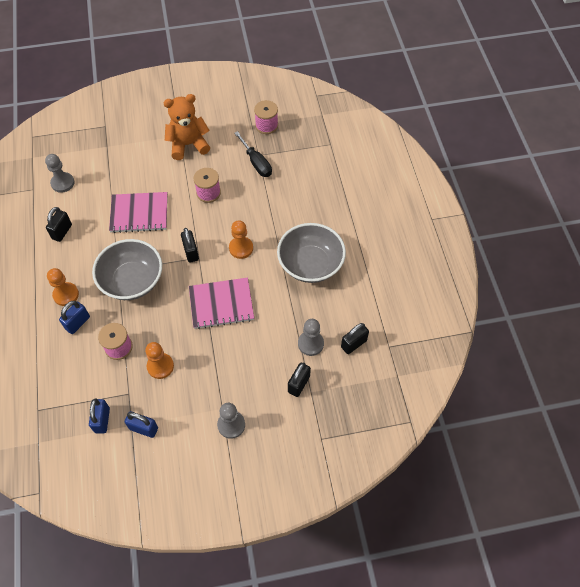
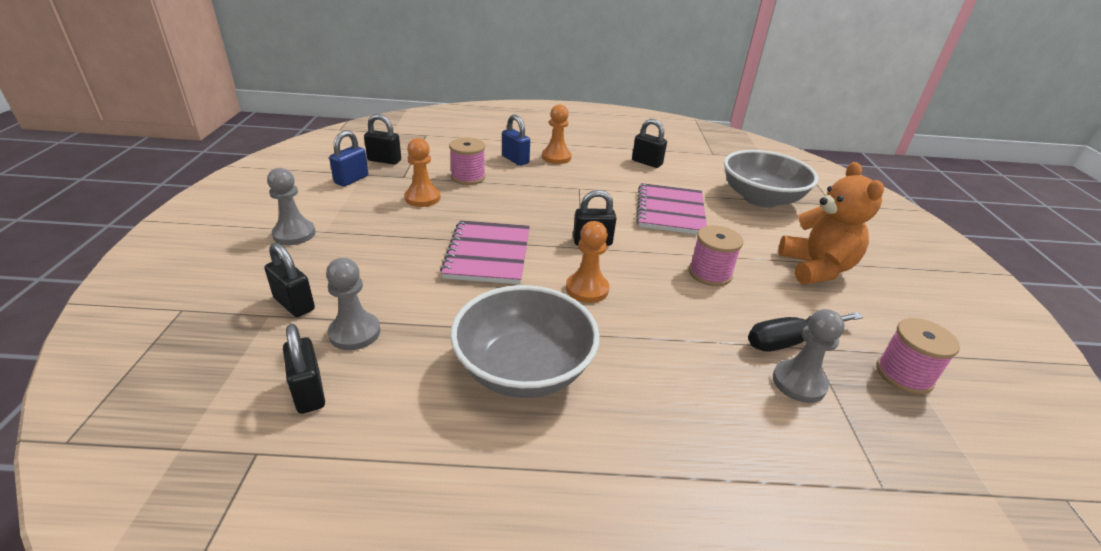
camera: 100 degrees right, 25 degrees down
grey pawn [45,154,74,193] -> grey pawn moved to [773,309,844,403]
blue padlock [89,398,110,433] -> black padlock [364,114,401,165]
grey bowl [92,239,162,300] -> grey bowl moved to [724,150,818,208]

